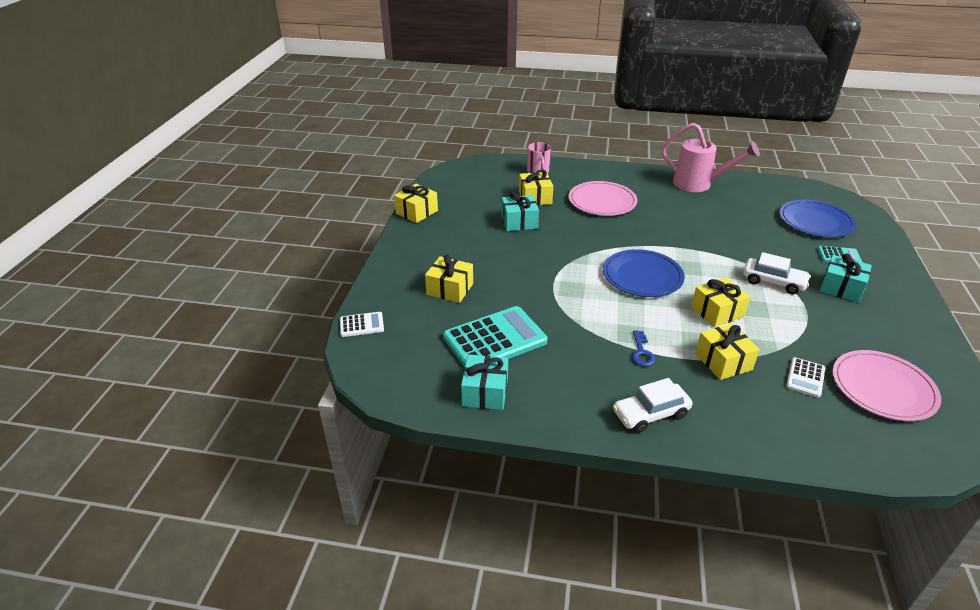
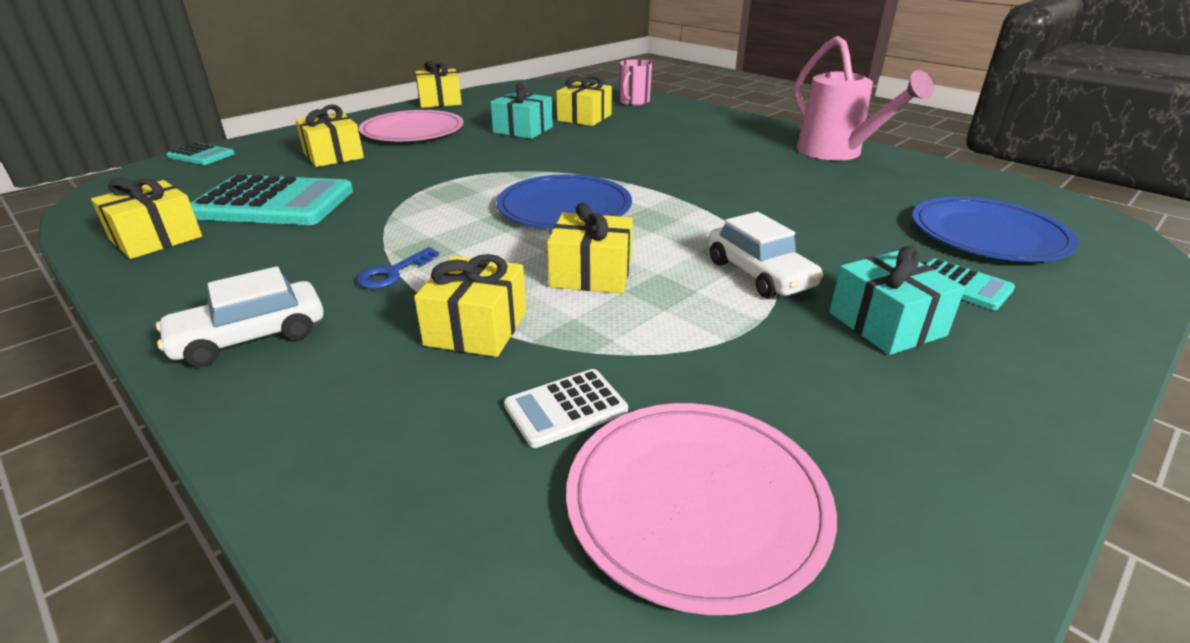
camera: 35 degrees right, 5 degrees down
white calculator [340,312,384,337] -> turquoise calculator [166,143,235,165]
turquoise gift [461,354,508,410] -> yellow gift [91,178,202,259]
pink plate [569,181,638,216] -> pink plate moved to [359,110,463,141]
white car [613,378,693,433] -> white car turned 45 degrees counterclockwise [156,266,323,367]

